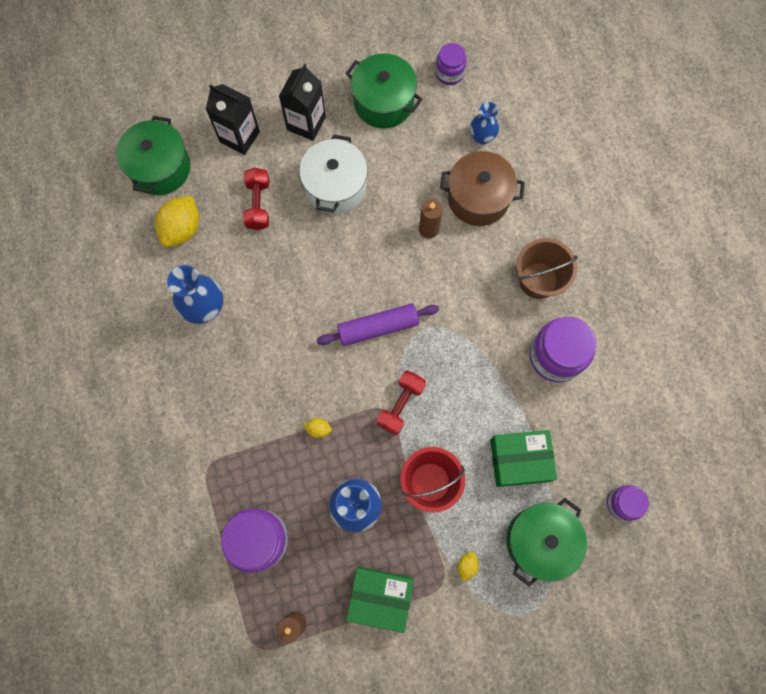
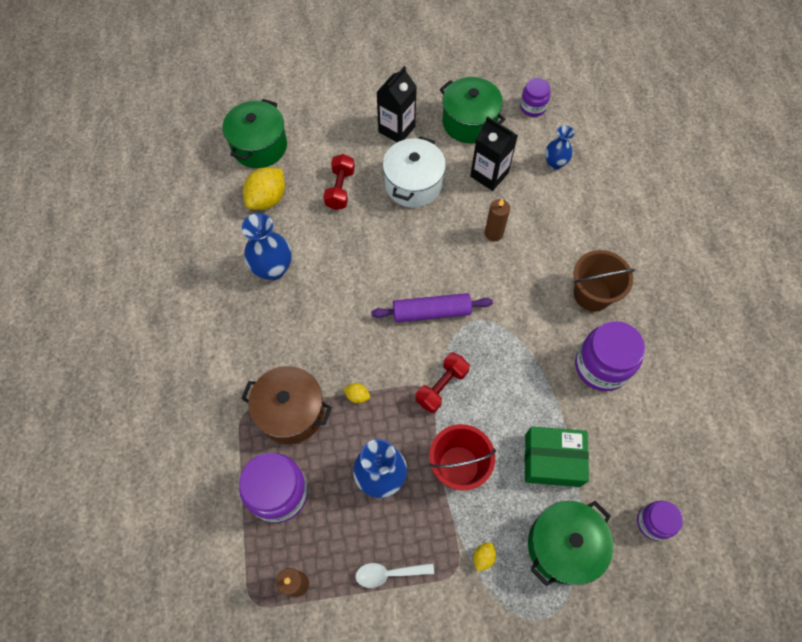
camera: 10 degrees right, 10 degrees down
black carton [206,84,260,155] -> black carton moved to [470,116,518,191]
green box [346,567,414,633] -> white spoon [355,563,434,588]
brown pot [440,151,525,226] -> brown pot moved to [241,366,332,444]

